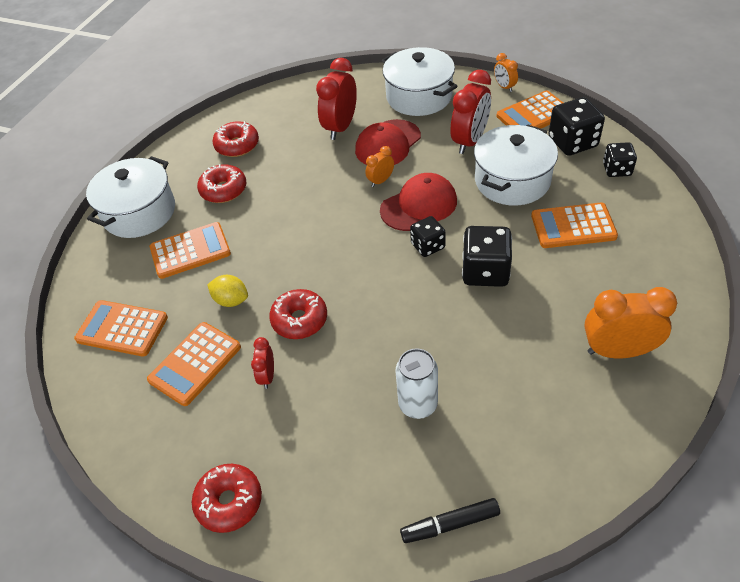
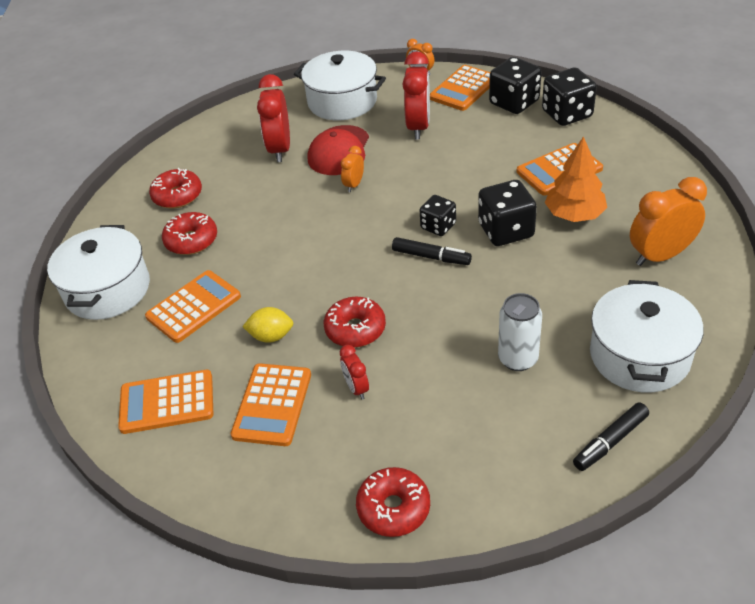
camera: 25 degrees left, 5 degrees down
red cap [380,173,457,231] -> none
white pot [474,124,558,205] -> white pot moved to [590,280,704,393]
black dice [603,142,637,177] -> black dice [542,67,597,126], size x1.60
none -> black marker [392,237,472,265]
none -> orange tree [545,136,607,222]

